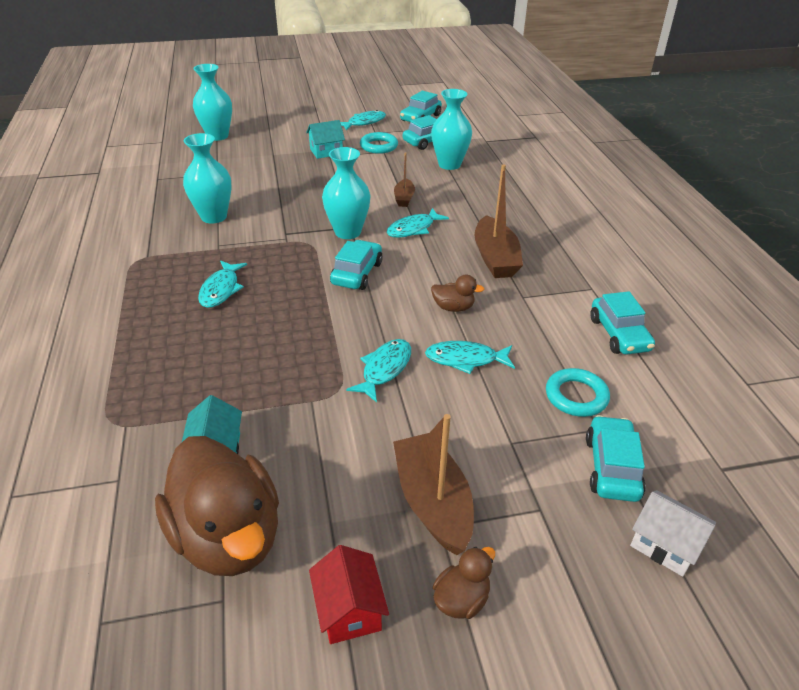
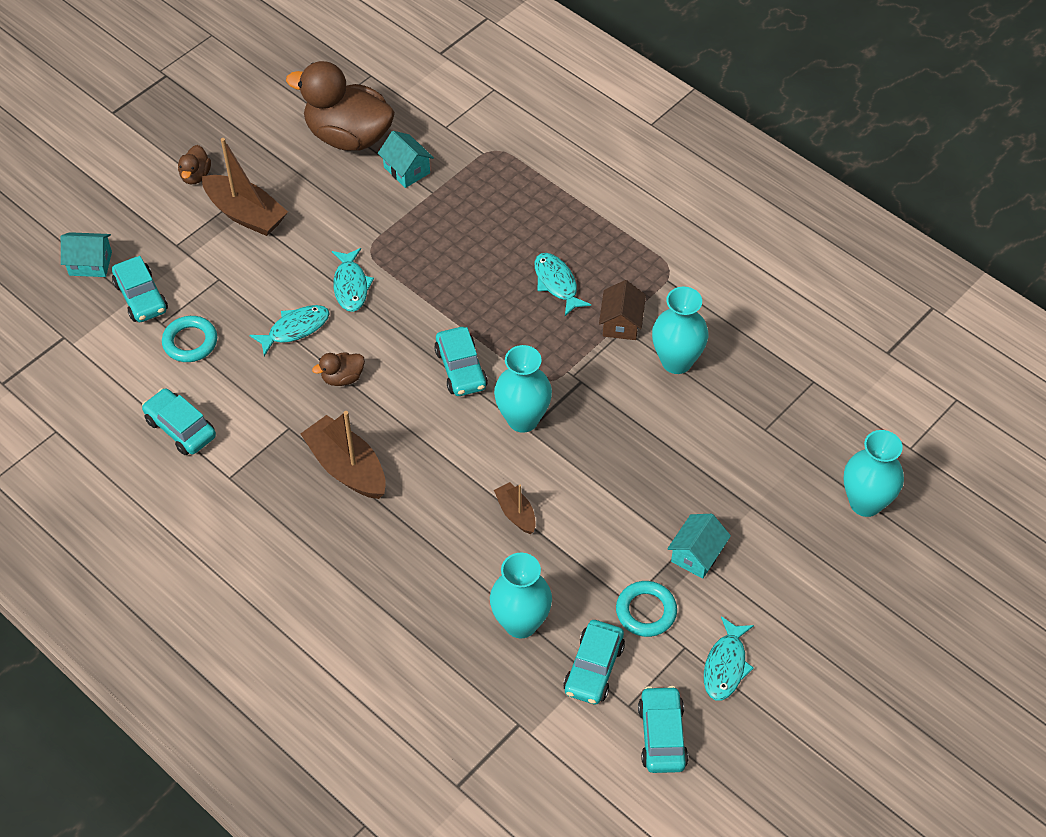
camera: 145 degrees right, 15 degrees up
red house [309,545,389,644] -> none
turquoise fish [387,208,449,238] -> none
white house [630,490,716,577] -> turquoise house [61,232,112,277]
none -> brown house [599,280,646,340]

